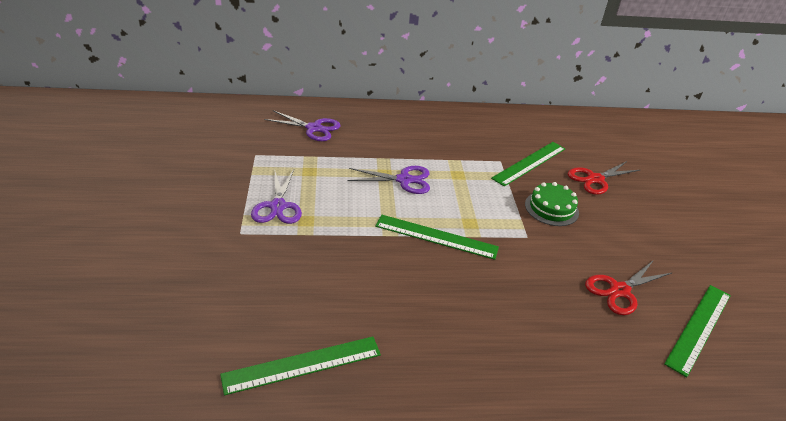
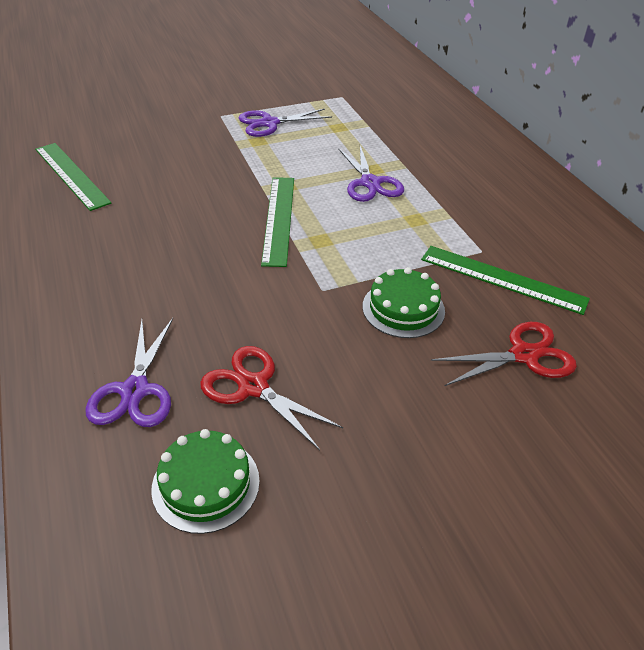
camera: 75 degrees right, 5 degrees up
purple scissors [264,110,340,141] -> purple scissors moved to [86,318,173,427]
red scissors [568,161,640,195] -> red scissors turned 120 degrees clockwise [431,322,577,386]
green ruler [664,285,731,377] -> green cake [151,429,260,534]

